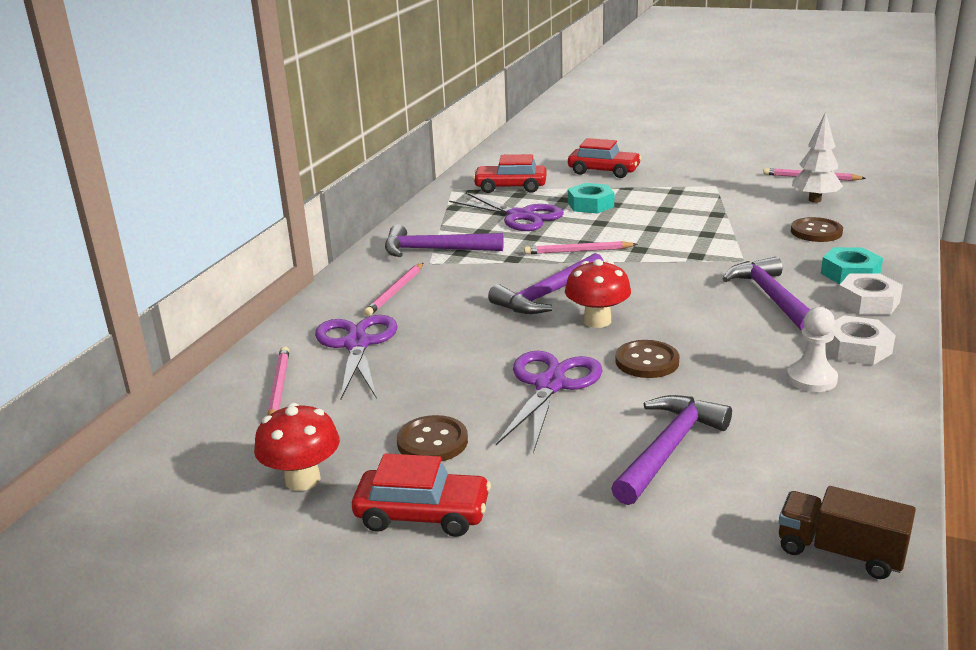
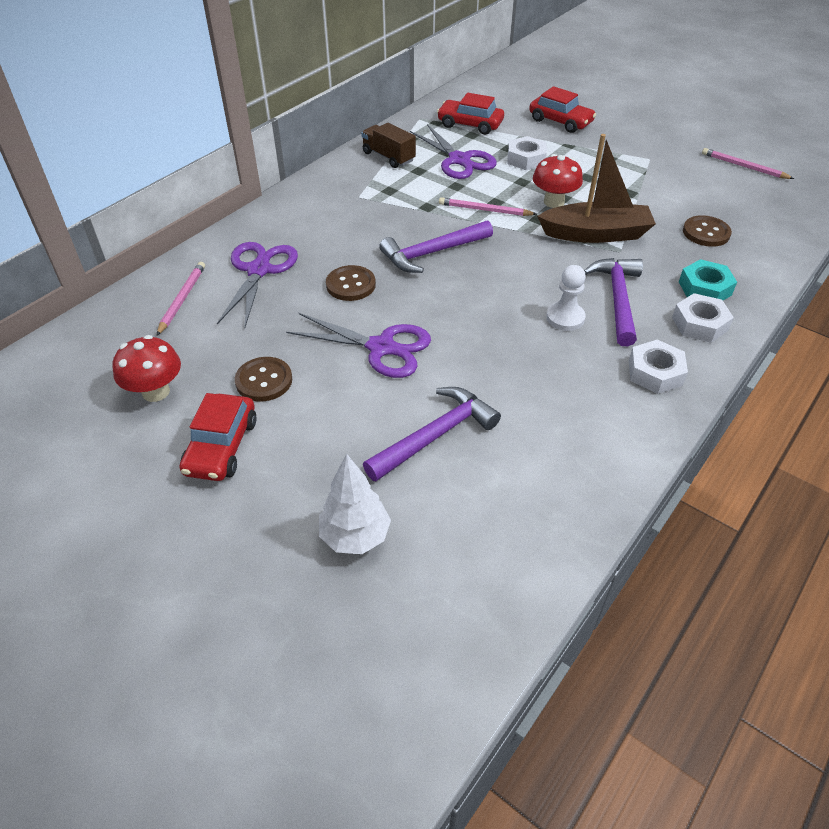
camera: 15 degrees right, 20 degrees up
red car [352,454,491,537] -> red car turned 75 degrees clockwise [180,393,257,481]
pink pencil [363,263,423,316] -> none
purple hammer [385,224,504,257] -> none
purple scissors [496,351,603,453] -> purple scissors turned 75 degrees clockwise [286,313,431,378]
red mushroom [565,259,631,328] -> red mushroom moved to [533,154,583,208]
turquoise nut [568,183,614,214] -> white nut [508,136,547,170]
brown button [615,340,679,378] -> brown button moved to [326,265,376,301]
brown truck [779,486,916,579] -> brown truck moved to [361,123,416,168]
white pawn [787,307,838,392] -> white pawn moved to [546,265,586,331]
white tree [792,112,843,203] -> white tree moved to [319,454,391,554]
none -> brown boat [537,134,656,243]

